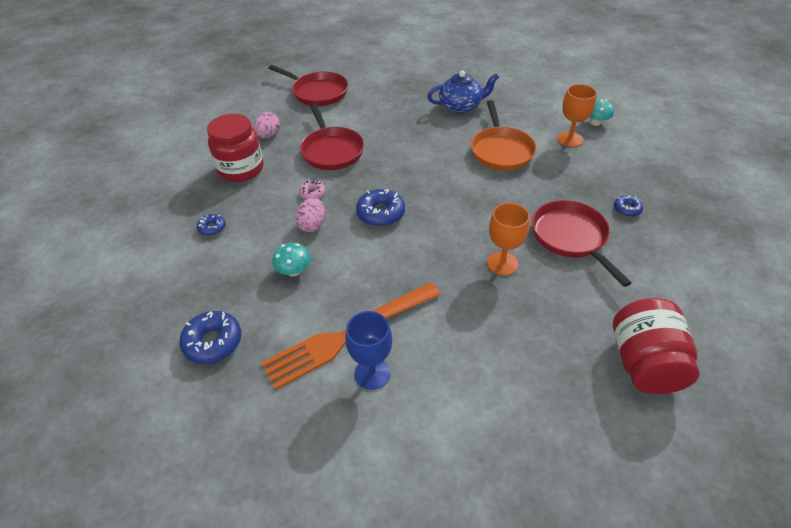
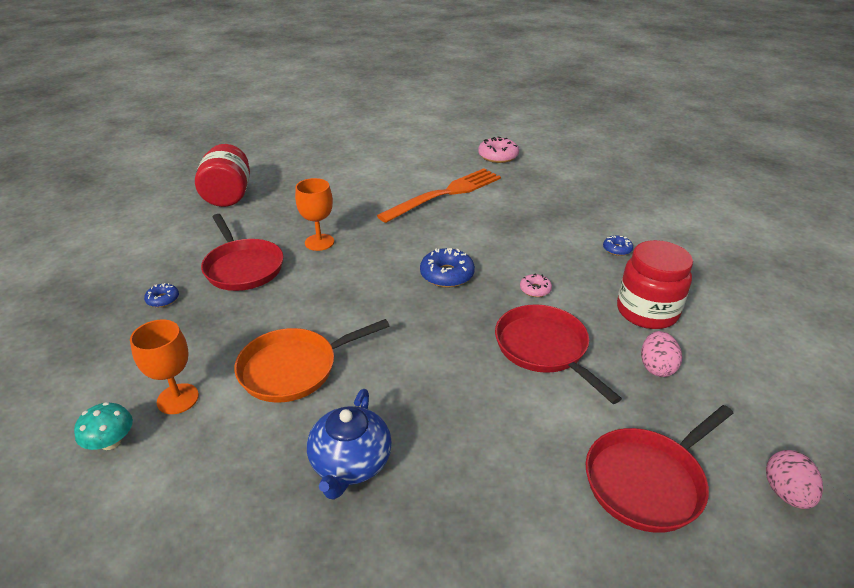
camera: 170 degrees right, 10 degrees down
blue donut [179,311,241,364] -> none
red pan [268,65,348,106] -> red pan turned 60 degrees counterclockwise [586,405,733,533]
turquoise mushroom [272,243,311,276] -> none
pink egg [295,198,325,232] -> pink egg moved to [766,450,823,509]
blue goblet [345,311,392,390] -> none
blue teapot [427,71,499,113] -> blue teapot turned 60 degrees counterclockwise [307,389,392,500]
orange pan [471,100,537,171] -> orange pan turned 105 degrees counterclockwise [234,319,389,403]
none -> pink donut [478,136,519,163]

